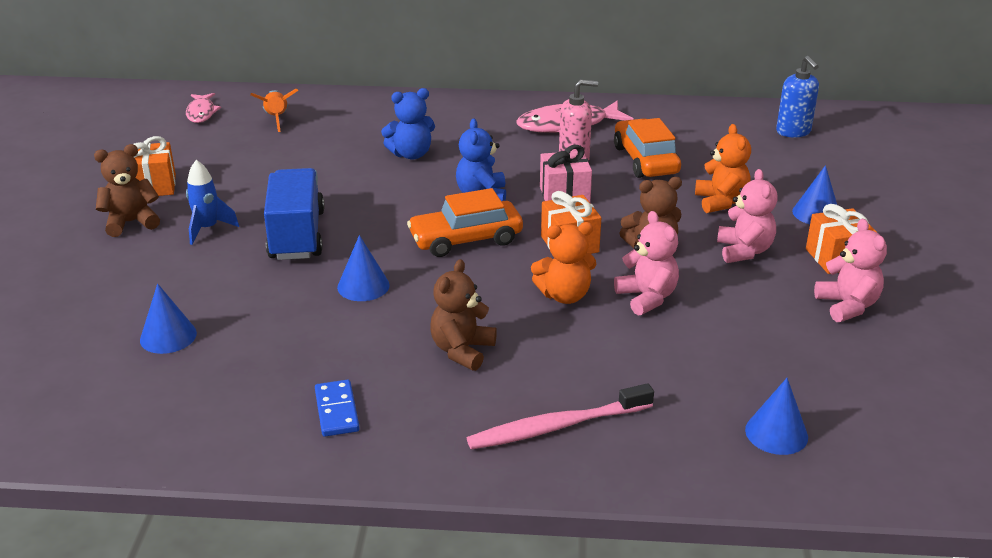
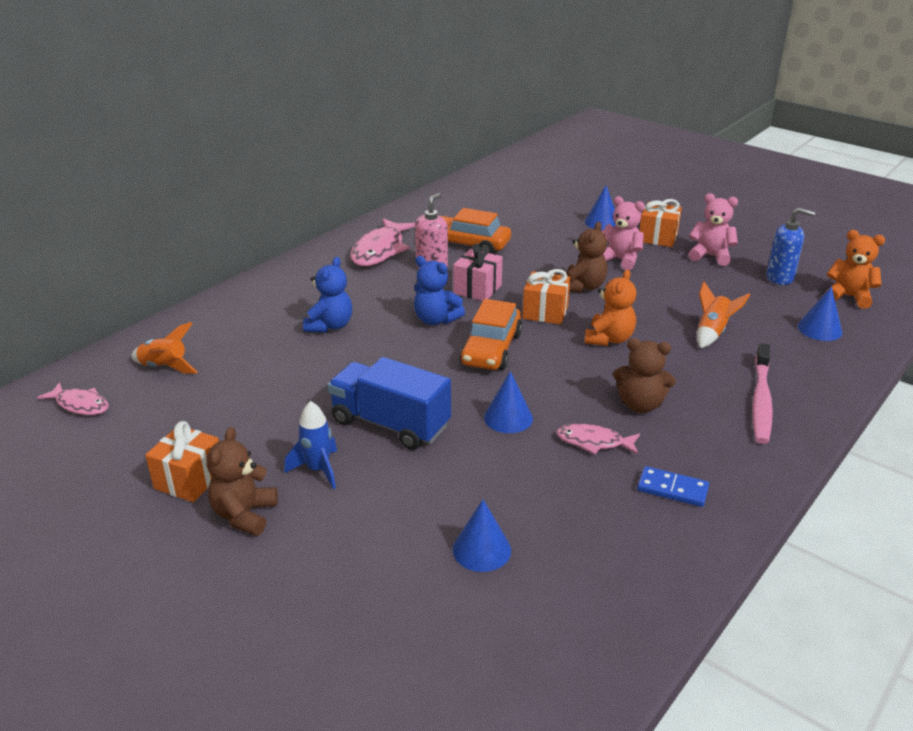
camera: 55 degrees left, 0 degrees up
brown teddy bear [430,259,497,371] -> brown teddy bear turned 45 degrees counterclockwise [613,338,676,413]
pink teddy bear [614,211,679,316] -> none
orange teddy bear [695,124,751,213] -> orange teddy bear moved to [825,230,885,309]
blue soap dispenser [776,56,819,137] -> blue soap dispenser moved to [766,208,815,285]
none -> pink fish [556,424,640,455]
none -> orange rocket [697,281,750,348]

